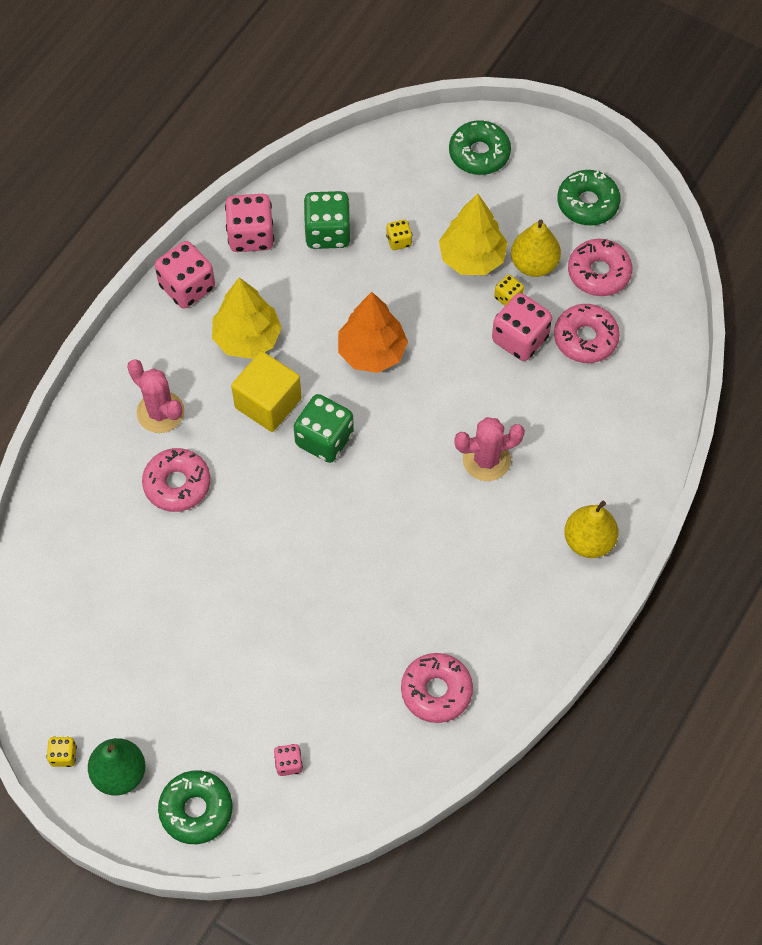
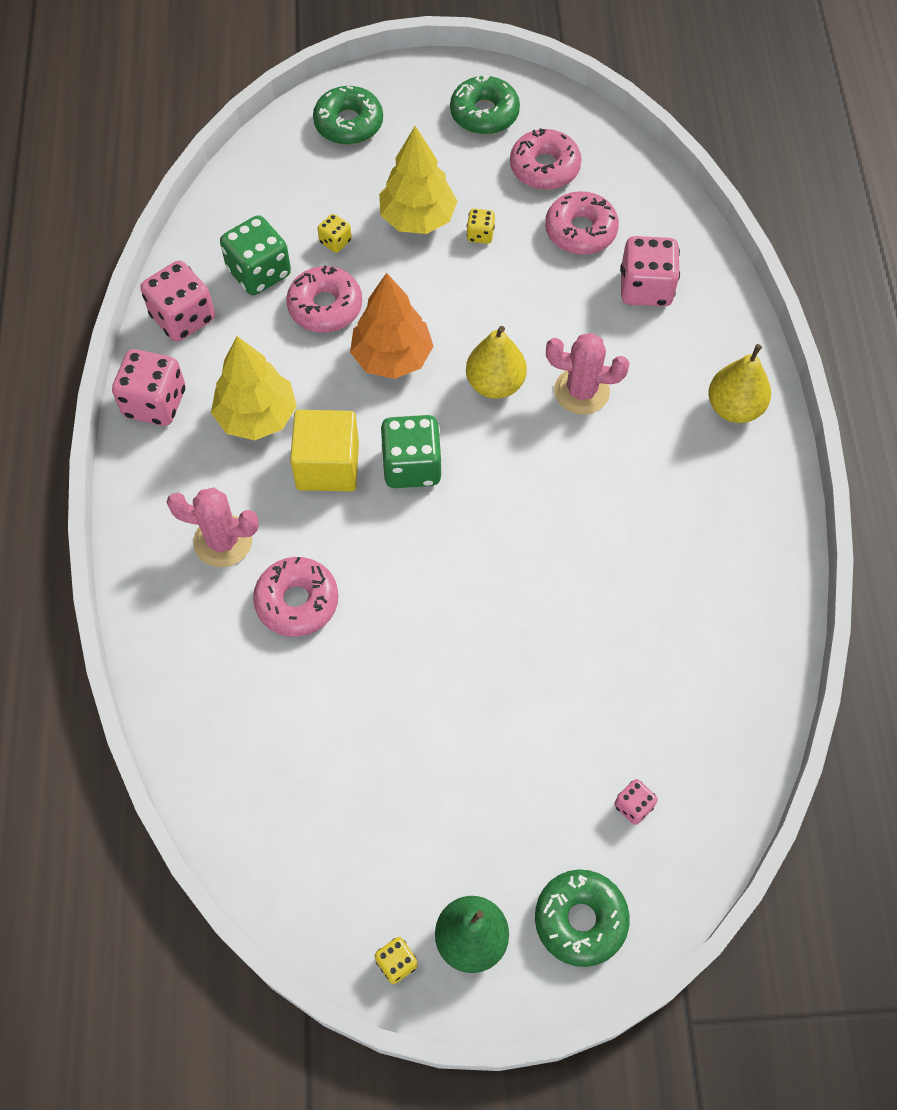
camera: 35 degrees left, 0 degrees up
pink donut [401,653,473,723] -> pink donut moved to [286,266,362,333]
pink cactus [454,417,525,481] -> pink cactus turned 60 degrees clockwise [546,333,629,415]
pink dice [492,293,552,361] -> pink dice moved to [620,236,680,307]
yellow pear [511,220,561,277] -> yellow pear moved to [466,326,527,399]

